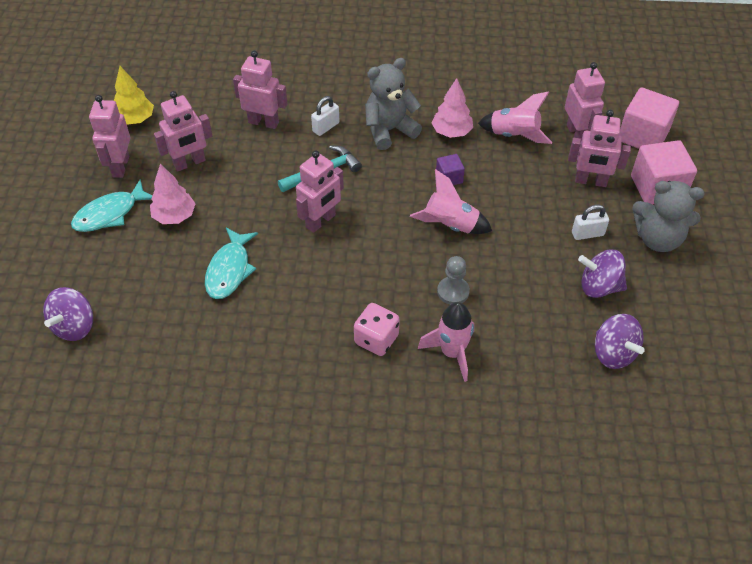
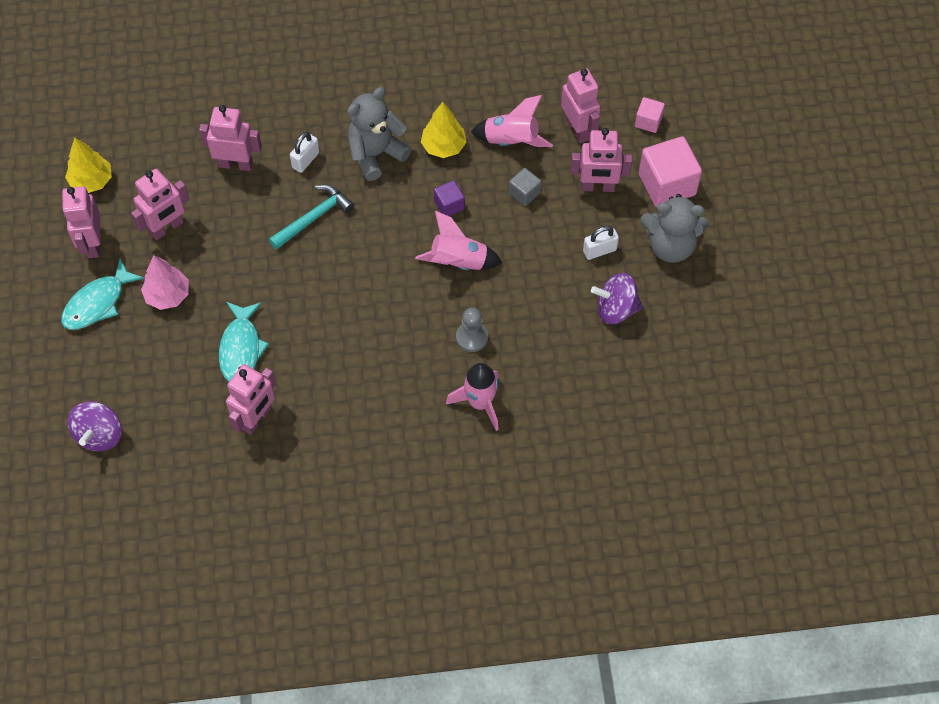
camera: 10 degrees left, 10 degrees up
pink robot [296,150,344,233] -> pink robot moved to [226,364,276,435]
pink dice [354,303,399,356] -> none
pink tree [431,78,473,138] -> yellow tree [421,102,467,158]
purple spinning top [595,314,645,369] -> none
pink cube [619,87,679,149] -> pink cube [635,97,665,133], size x0.51
none -> grey cube [509,168,541,206]

